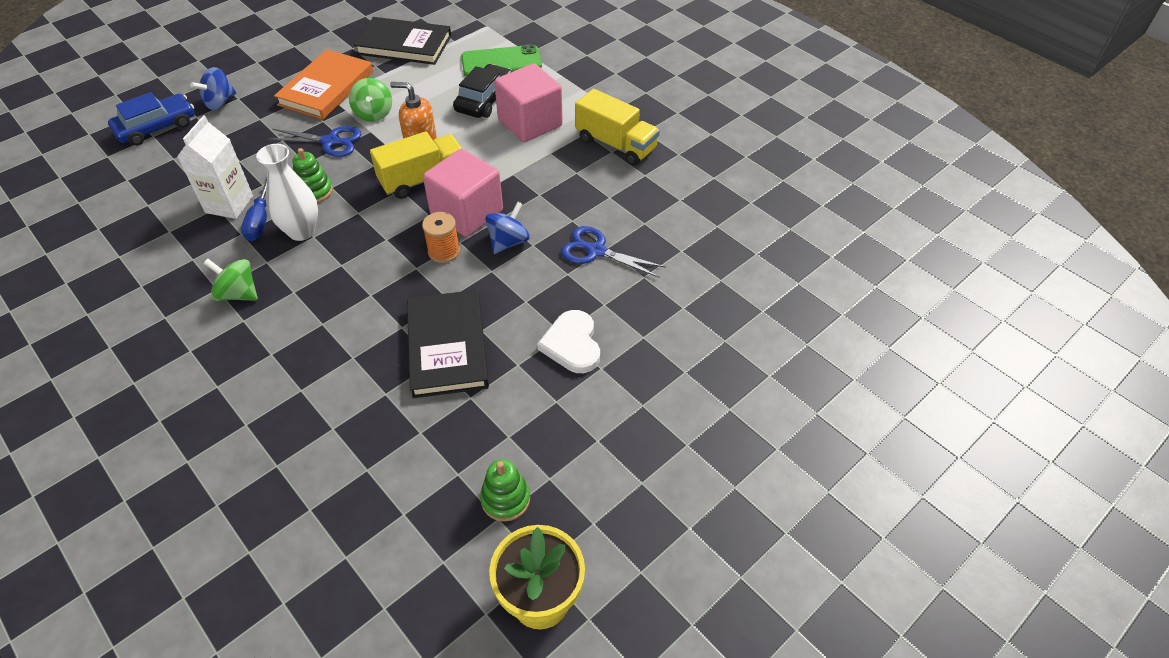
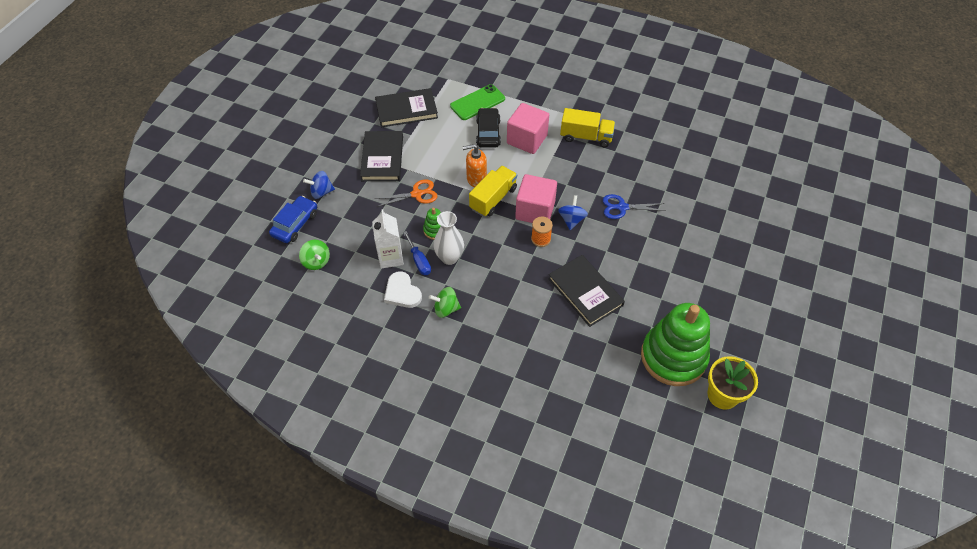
camera: 25 degrees left, 5 degrees up
blue spinning top [190,67,236,110] -> blue spinning top turned 60 degrees clockwise [303,171,335,199]
blue scissors [267,126,361,157] -> orange scissors [375,179,438,207]
orange book [274,49,373,120] -> black book [360,131,403,181]
green spinning top [349,78,392,122] -> green spinning top moved to [299,240,330,270]
green stacking toy [480,459,530,522] -> green stacking toy [641,303,710,386], size x2.45
white heart [537,310,600,373] -> white heart moved to [384,271,422,308]

